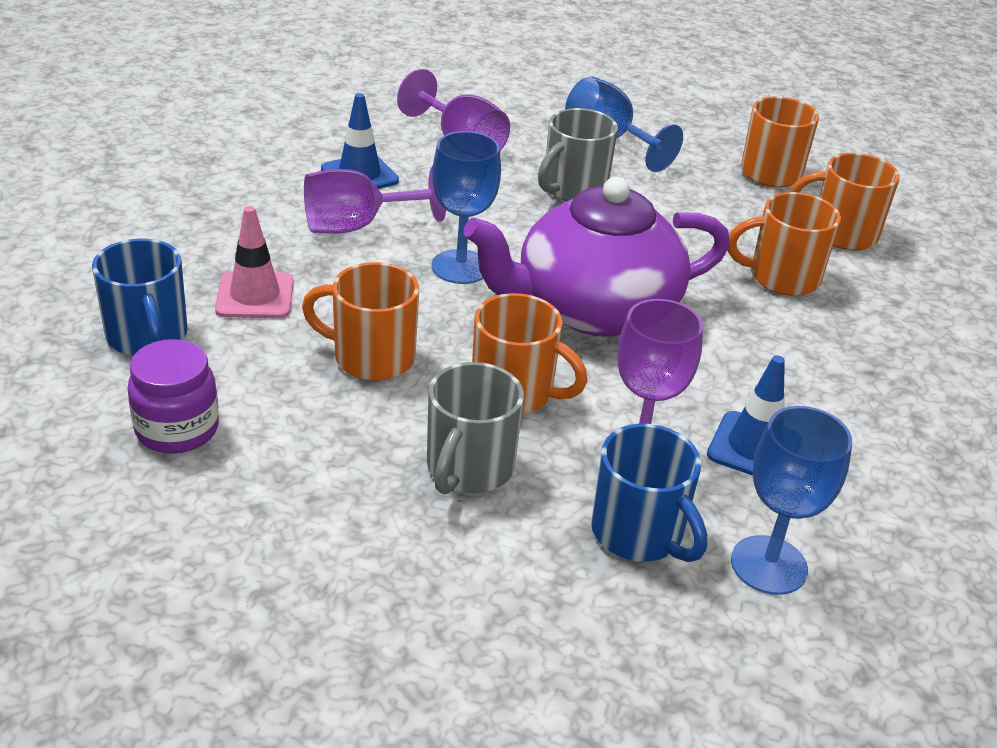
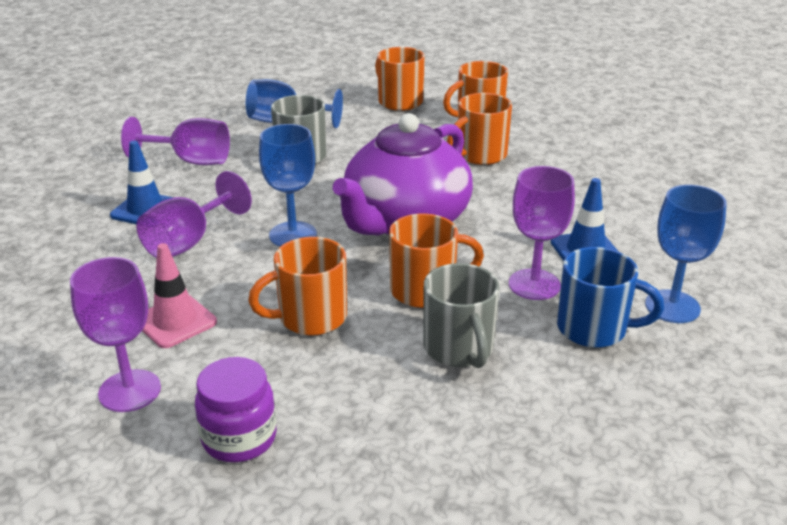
camera: 35 degrees left, 5 degrees down
blue mug [92,239,188,356] -> purple goblet [70,257,161,412]

